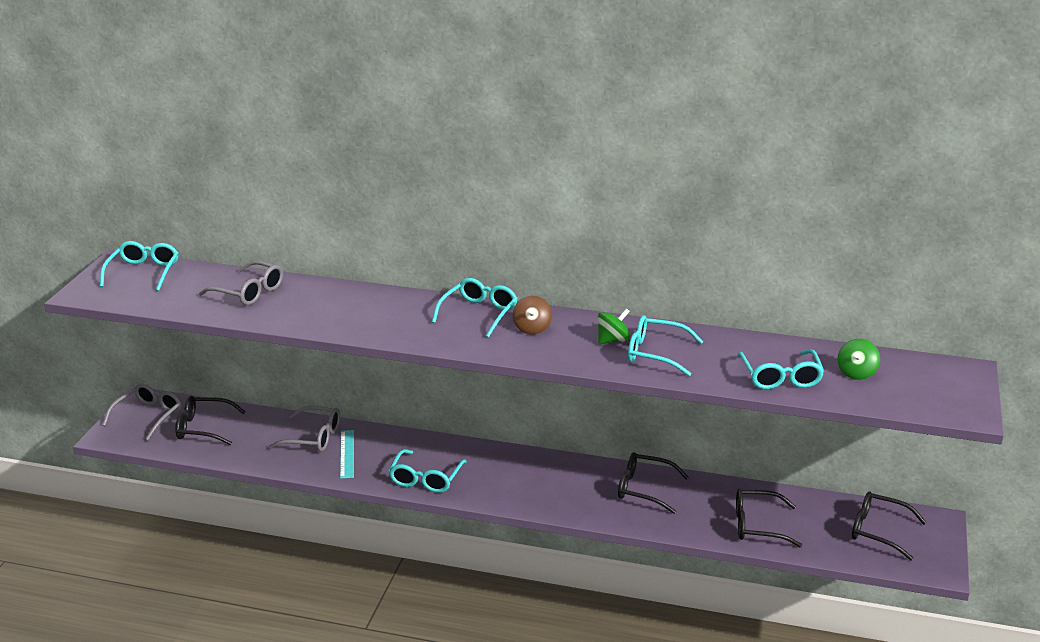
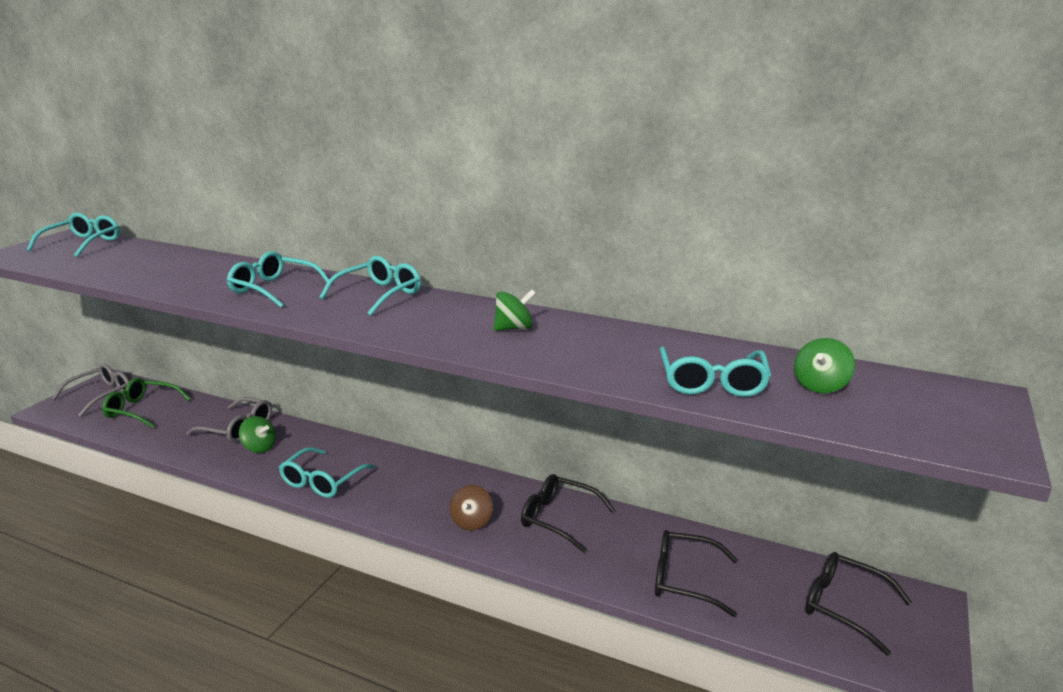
camera: 10 degrees right, 5 degrees down
black glasses [175,396,246,445] -> green glasses [102,378,191,428]
grey glasses [199,261,283,305] -> none
turquoise ruler [340,430,354,479] -> green spinning top [239,416,276,453]
brown spinning top [513,296,552,335] -> brown spinning top moved to [450,485,493,530]
turquoise glasses [628,315,703,376] -> turquoise glasses moved to [227,251,329,308]

